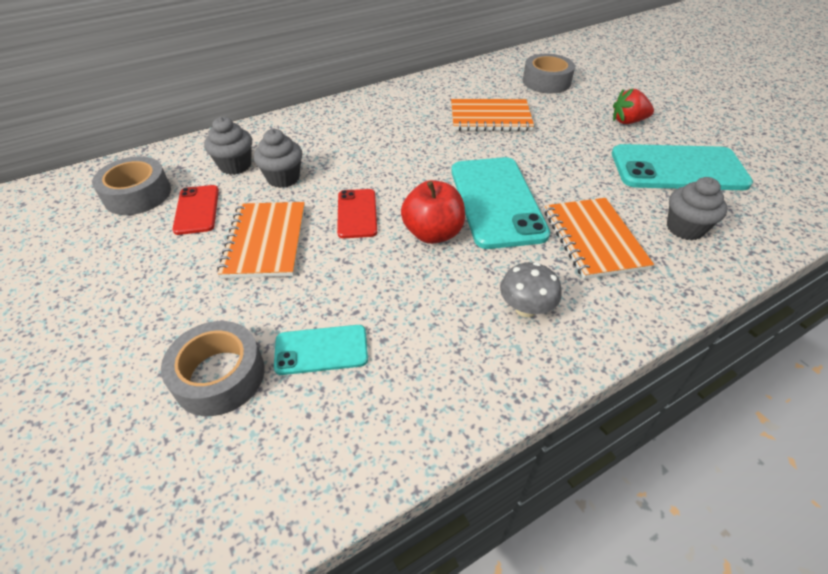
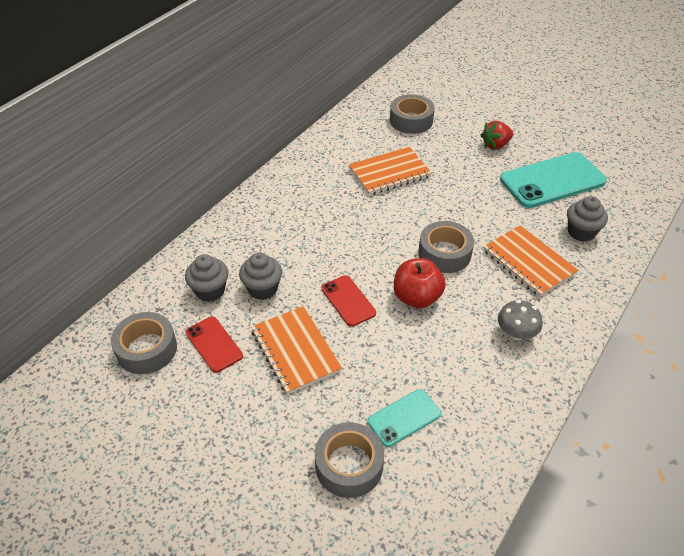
camera: 25 degrees left, 0 degrees up
turquoise phone [452,157,550,249] -> grey tape [418,221,474,273]

